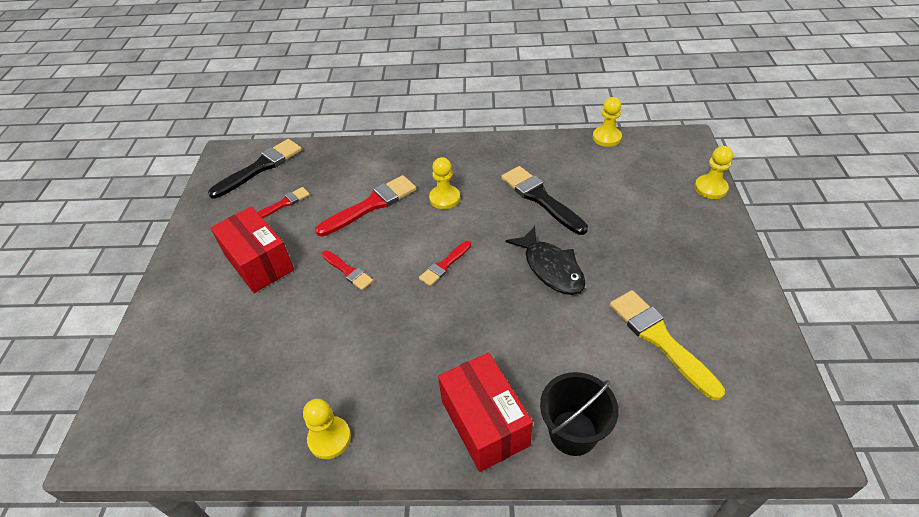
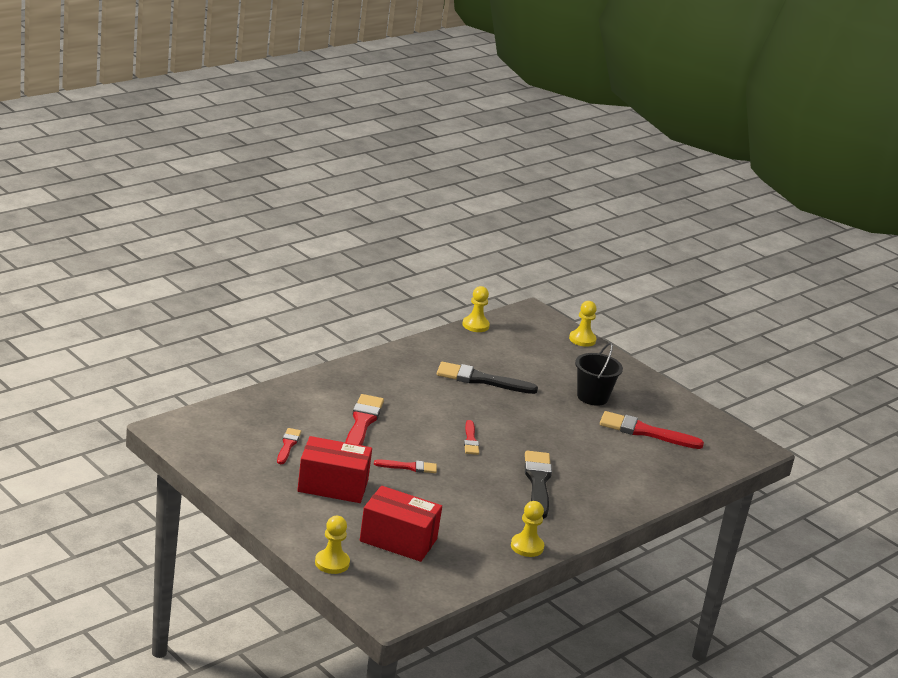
camera: 50 degrees left, 20 degrees down
black brush [208,139,302,198] -> black brush moved to [525,451,552,519]
yellow pawn [429,157,460,209] -> yellow pawn moved to [315,516,350,574]
red box [438,353,533,472] -> red box moved to [360,486,442,562]
black fish [506,226,585,295] -> none
black bucket [540,372,619,456] -> black bucket moved to [575,342,623,406]
yellow brush [610,290,725,400] -> red brush [600,411,704,449]

